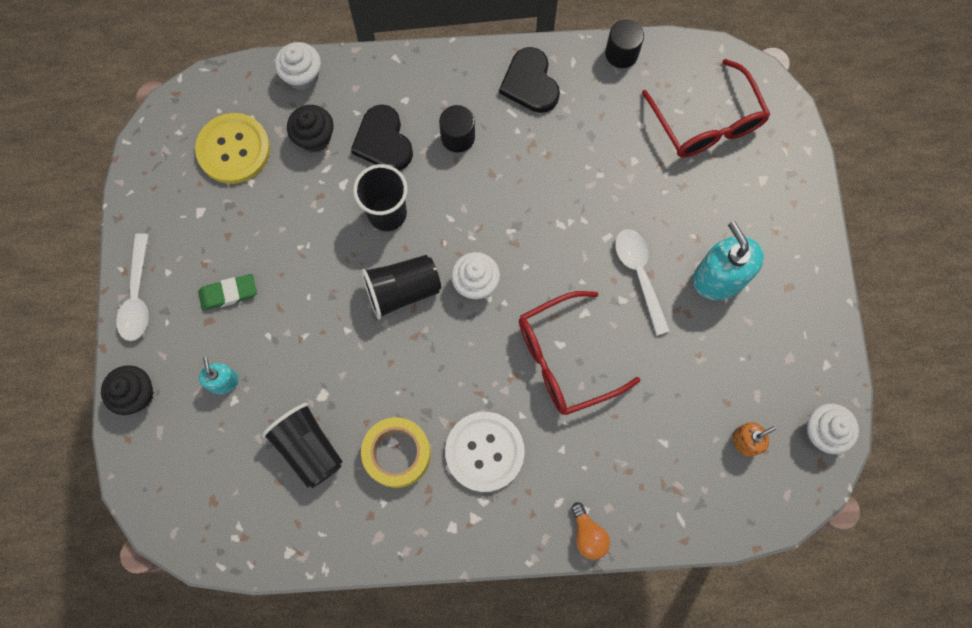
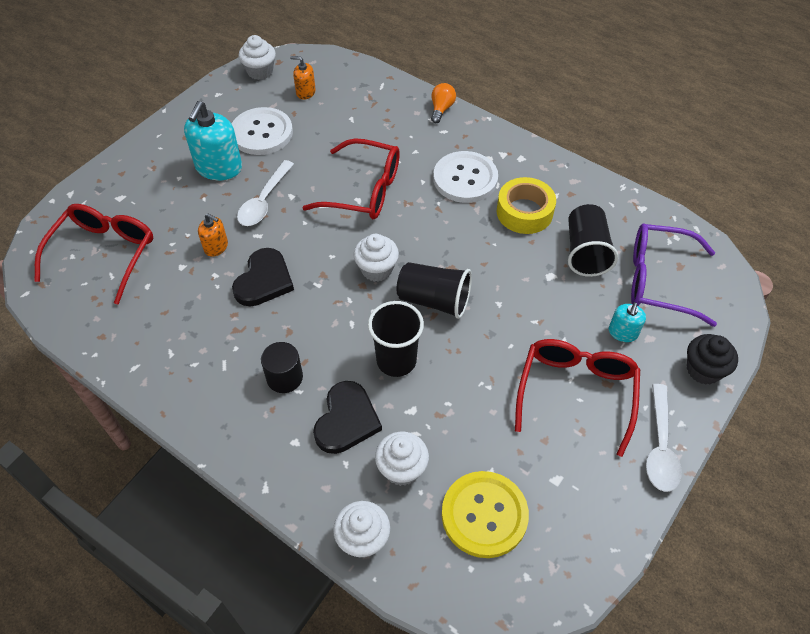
camera: 140 degrees left, 20 degrees down
white spoon [116,234,149,341] -> white spoon turned 150 degrees clockwise [646,384,682,492]
green eraser [198,274,257,311] -> red glasses [515,339,640,457]
black cupcake [287,105,334,152] -> white cupcake [375,432,429,486]
black heart [499,47,560,113] -> black heart moved to [232,248,294,307]
black cylinder [605,20,644,68] -> none
none -> orange soap dispenser [198,214,228,257]
none -> white button [232,107,293,155]
none -> purple glasses [631,224,717,327]

